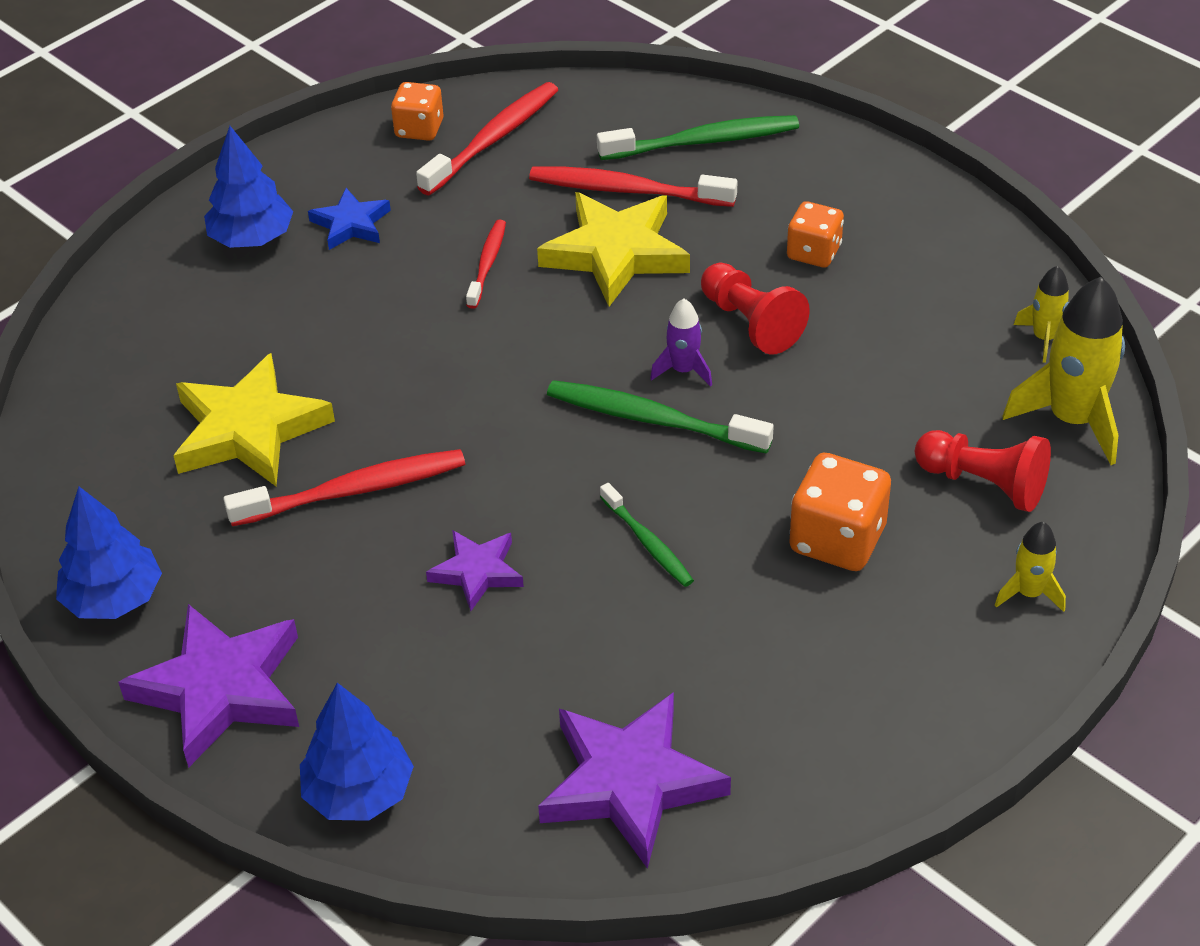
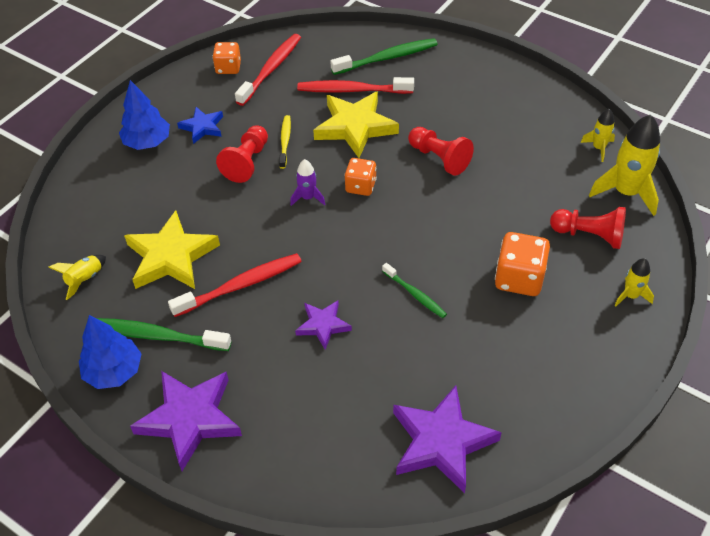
camera: 10 degrees left, 5 degrees up
blue tree [300,683,414,821] -> none
red toothbrush [466,220,506,309] -> yellow toothbrush [279,115,291,169]
green toothbrush [547,380,774,454] -> green toothbrush moved to [96,318,231,351]
purple rocket [650,298,712,387] -> purple rocket moved to [290,159,326,206]
orange dice [787,201,844,267] -> orange dice moved to [344,158,376,196]
none -> yellow rocket [48,255,106,300]
none -> red pawn [216,125,268,183]

